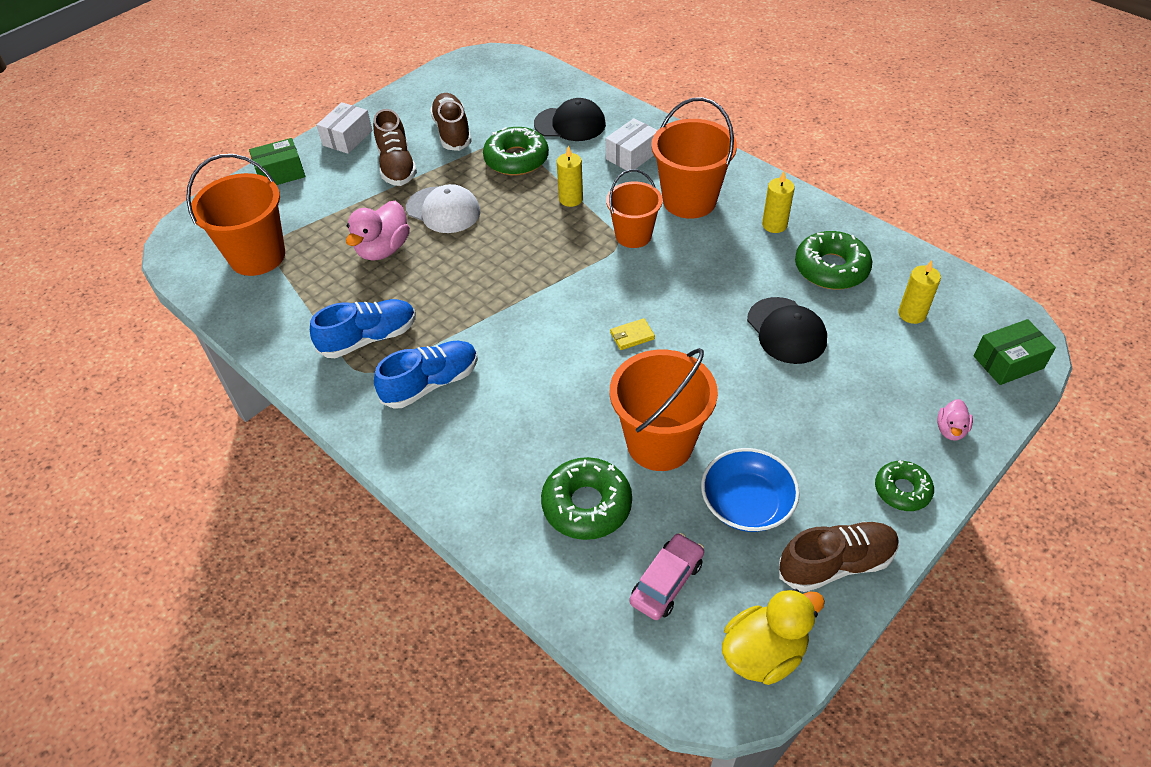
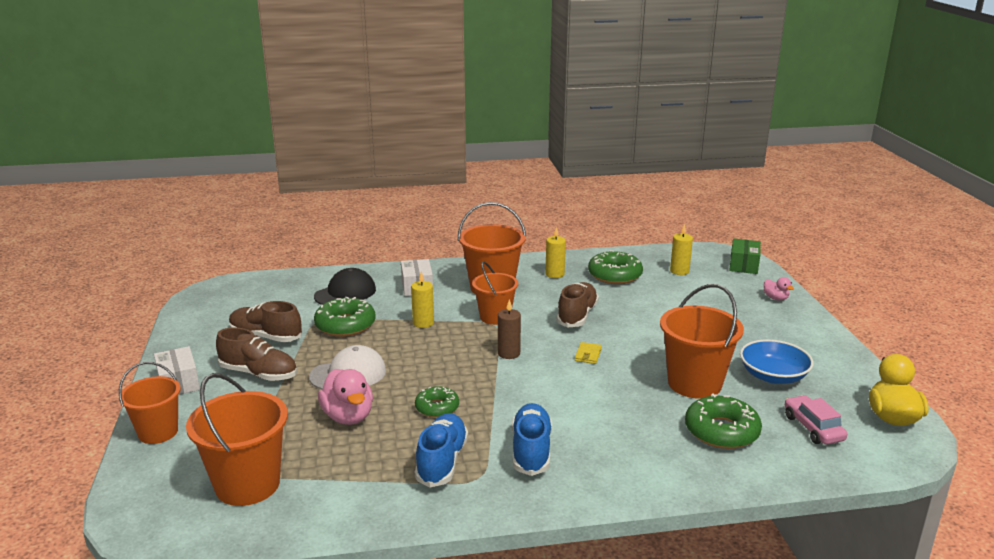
camera: 55 degrees left, 25 degrees down
green box [249,138,305,185] -> orange bucket [119,362,181,444]
black cap [747,297,827,364] -> none
brown shoe [779,522,899,592] -> brown shoe moved to [556,282,599,328]
green donut [875,460,934,511] -> green donut moved to [415,386,459,418]
none -> brown candle [498,299,521,359]

